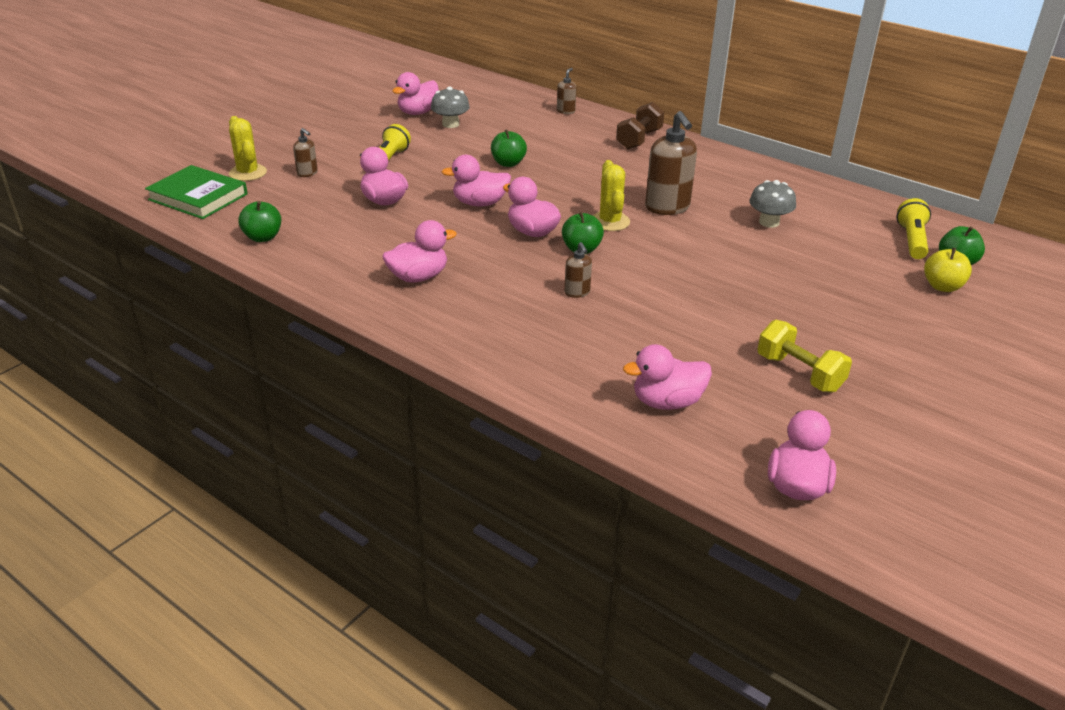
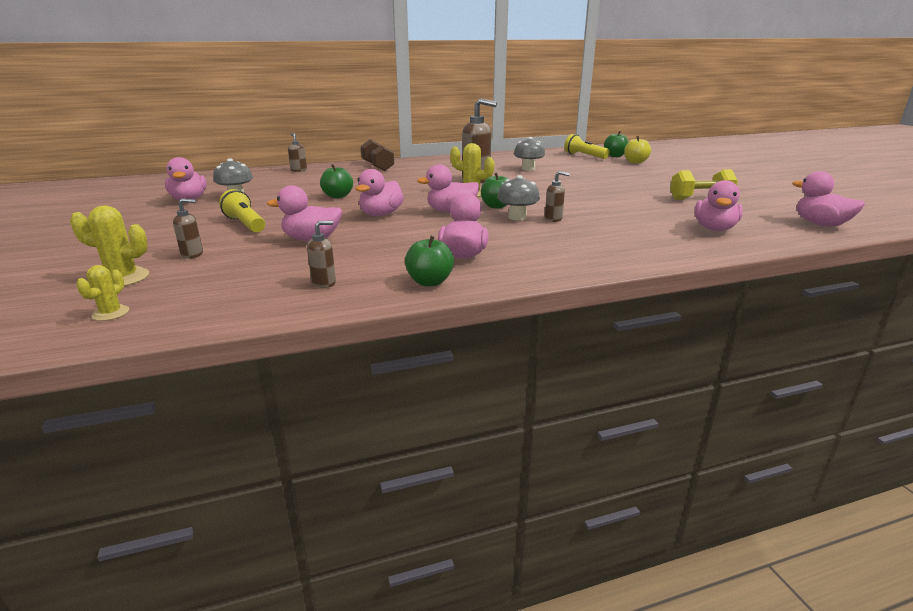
camera: 55 degrees left, 10 degrees down
green book [145,165,248,219] -> yellow cactus [76,265,129,321]
green apple [238,201,281,242] -> green apple moved to [405,236,454,286]
none -> brown soap dispenser [307,221,336,288]
none -> grey mushroom [497,175,540,220]

